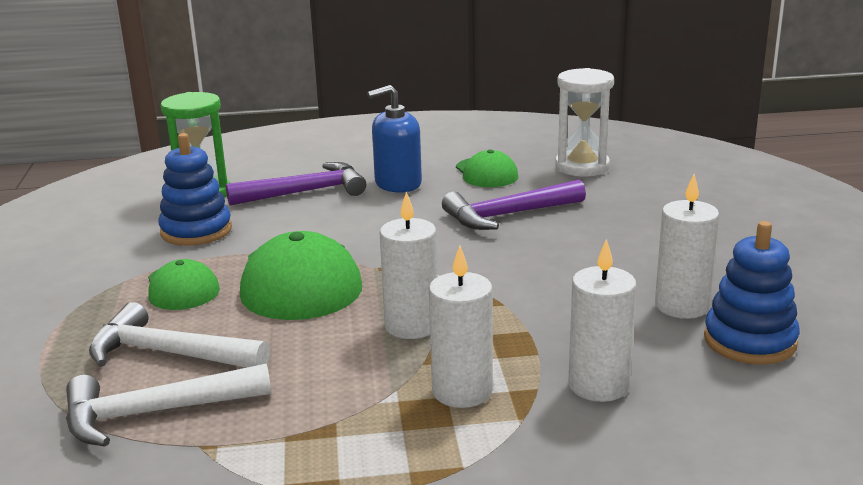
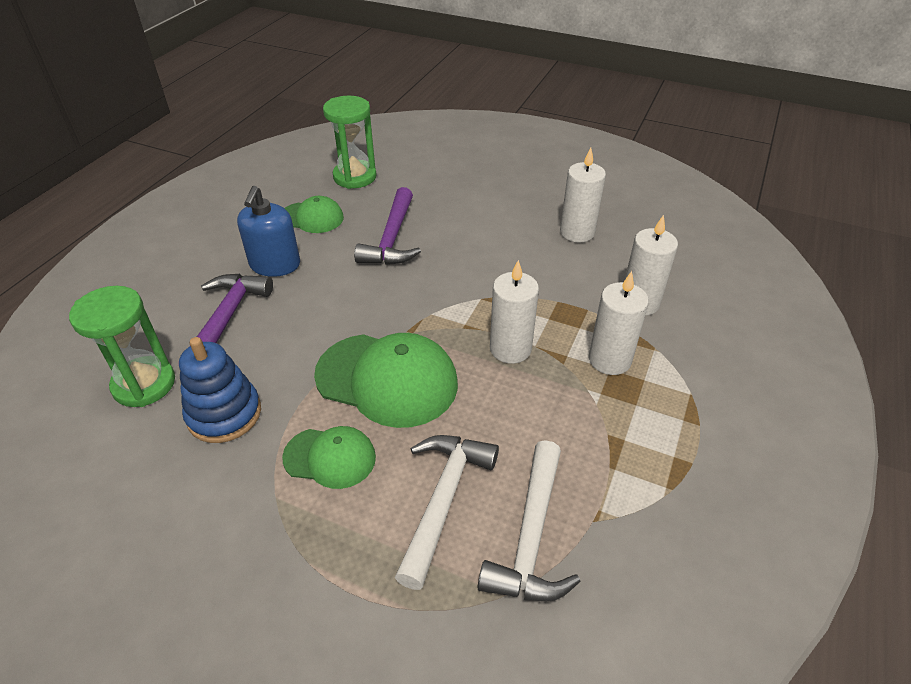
camera: 60 degrees left, 20 degrees up
white hammer [89,302,270,368] -> white hammer turned 150 degrees clockwise [395,435,499,590]
white hourglass [555,68,614,177] -> green hourglass [323,96,377,189]
blue stacking toy [704,221,800,365] -> none

